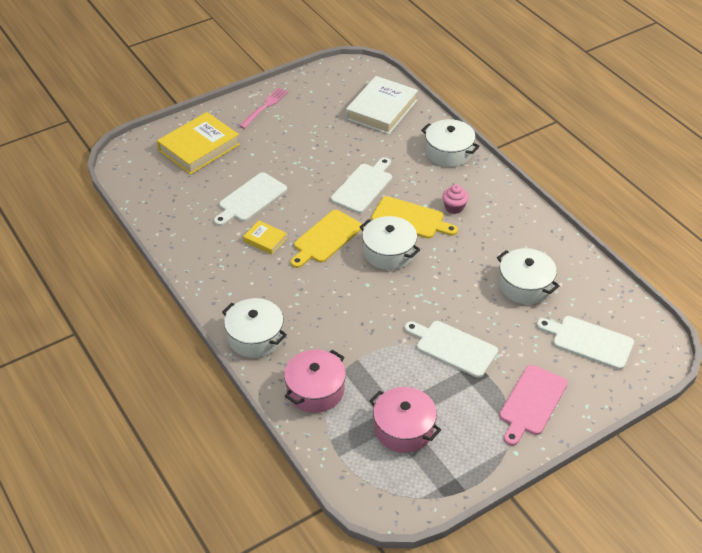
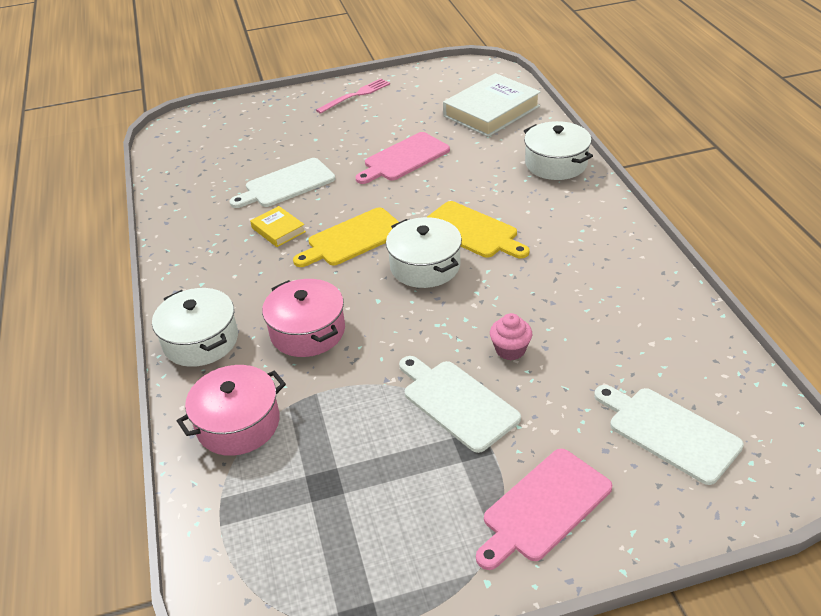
camera: 20 degrees right, 5 degrees down
yellow book [157,112,240,175] -> none
white cutting board [331,157,392,213] -> none
pink pot [370,387,441,453] -> pink pot moved to [262,279,345,357]
pink cupcake [442,184,469,214] -> pink cupcake moved to [490,313,532,360]
white pot [497,248,560,304] -> none
none -> pink cutting board [355,132,450,184]

